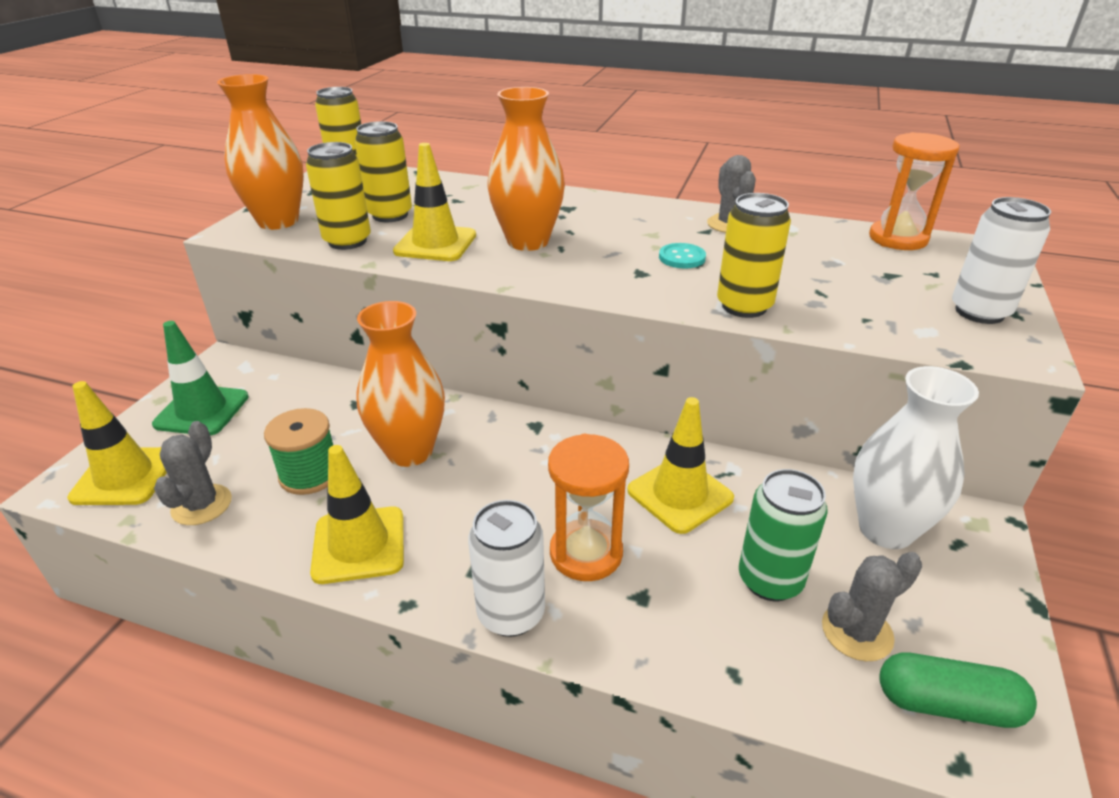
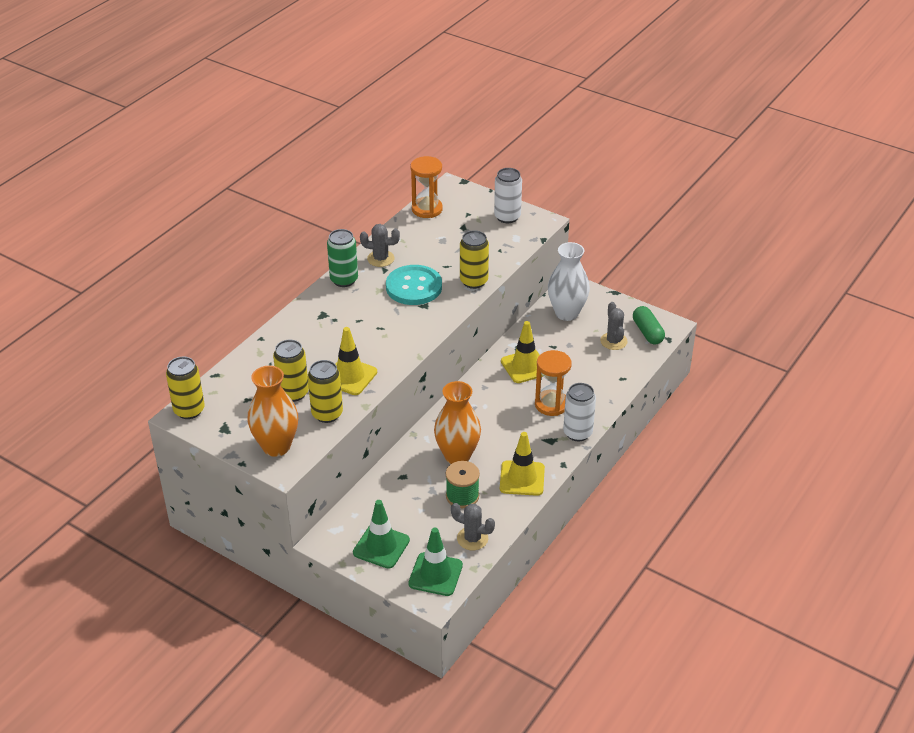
camera: 75 degrees left, 5 degrees up
yellow traffic cone [67,381,167,505] -> green traffic cone [408,528,463,596]
orange vase [487,87,565,251] -> none
turquoise button [659,243,706,268] -> turquoise button [386,265,442,305], size x2.15
green can [739,469,828,601] -> green can moved to [327,229,358,287]
green capsule [879,652,1037,728] -> green capsule turned 45 degrees counterclockwise [633,306,665,345]

